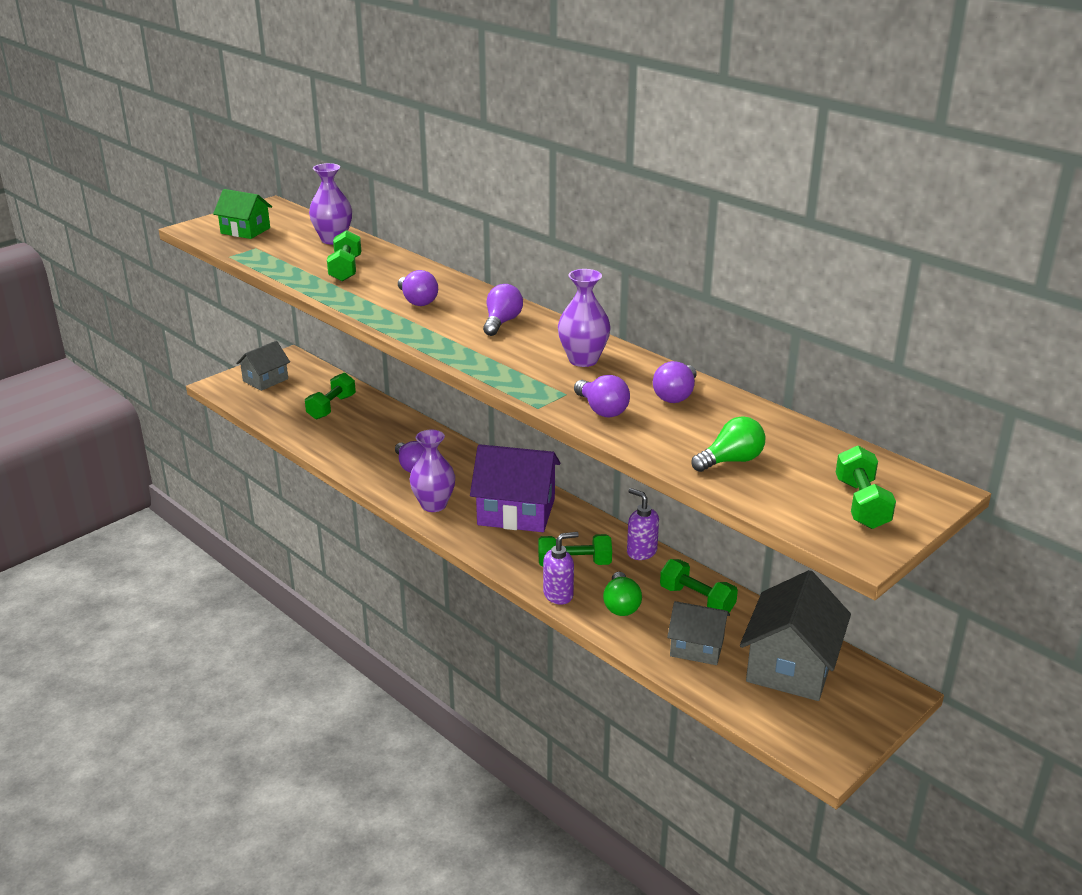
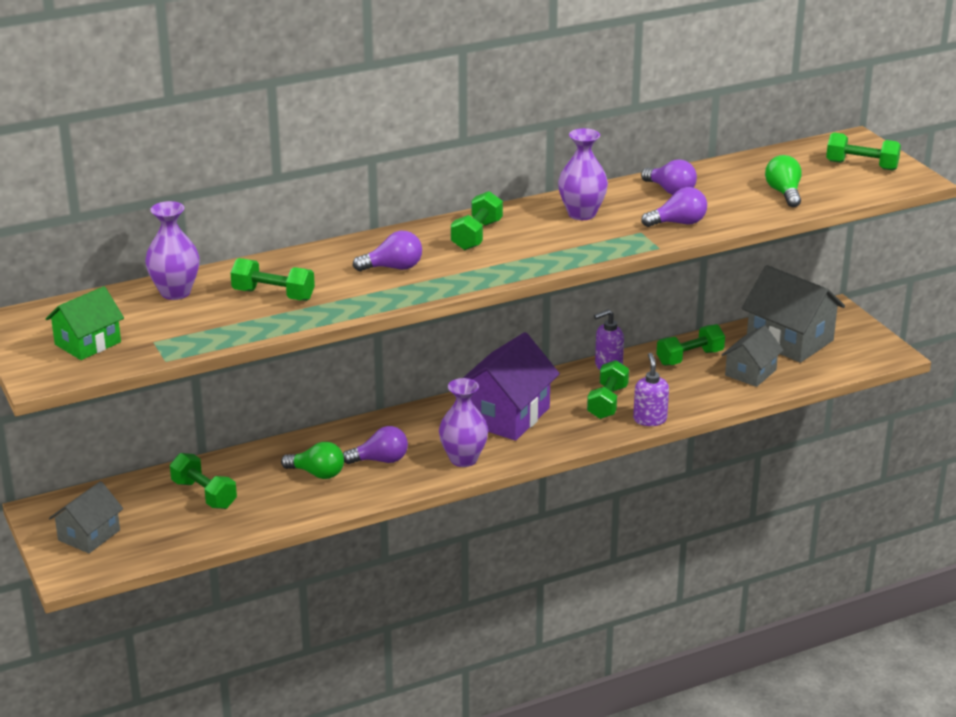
camera: 70 degrees left, 0 degrees up
grey house [236,341,290,391] -> grey house turned 60 degrees clockwise [49,481,123,553]
purple light bulb [483,284,523,336] -> green dumbbell [451,191,503,250]
green light bulb [603,572,642,616] -> green light bulb moved to [281,442,344,479]

